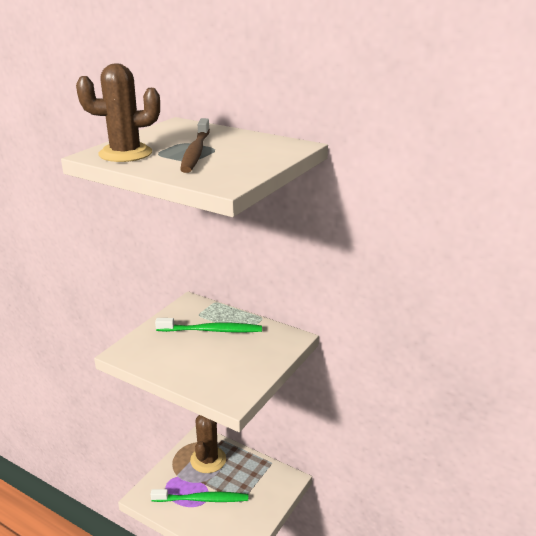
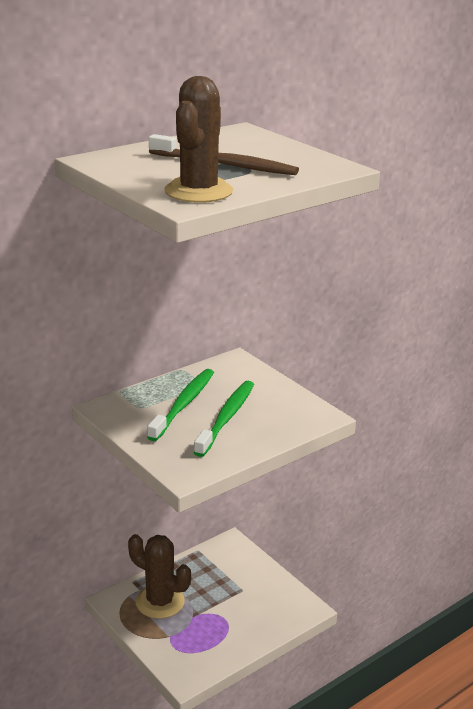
camera: 70 degrees left, 0 degrees up
green toothbrush [151,489,248,502] -> green toothbrush moved to [194,381,254,457]

